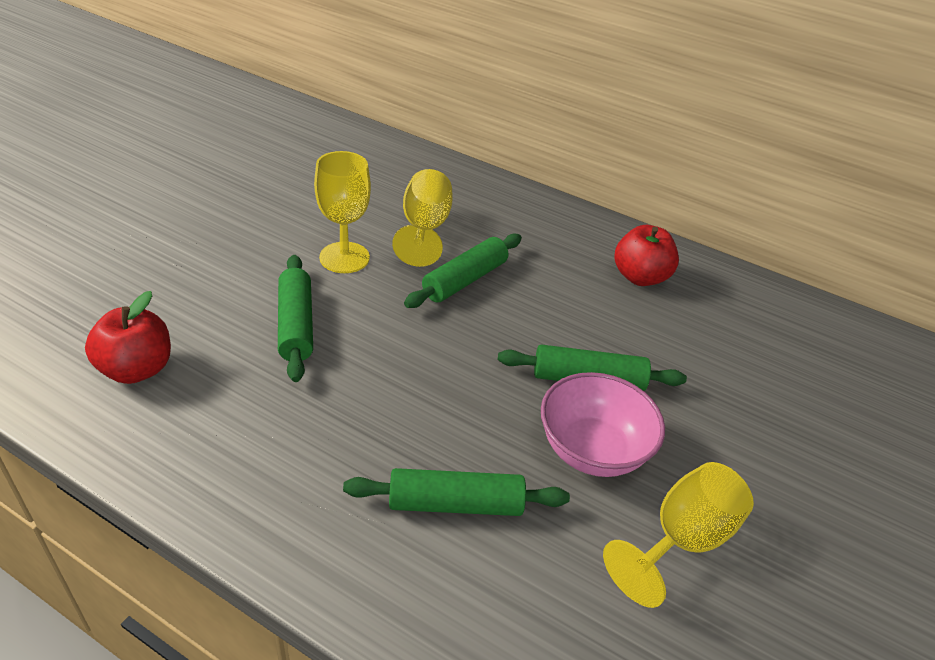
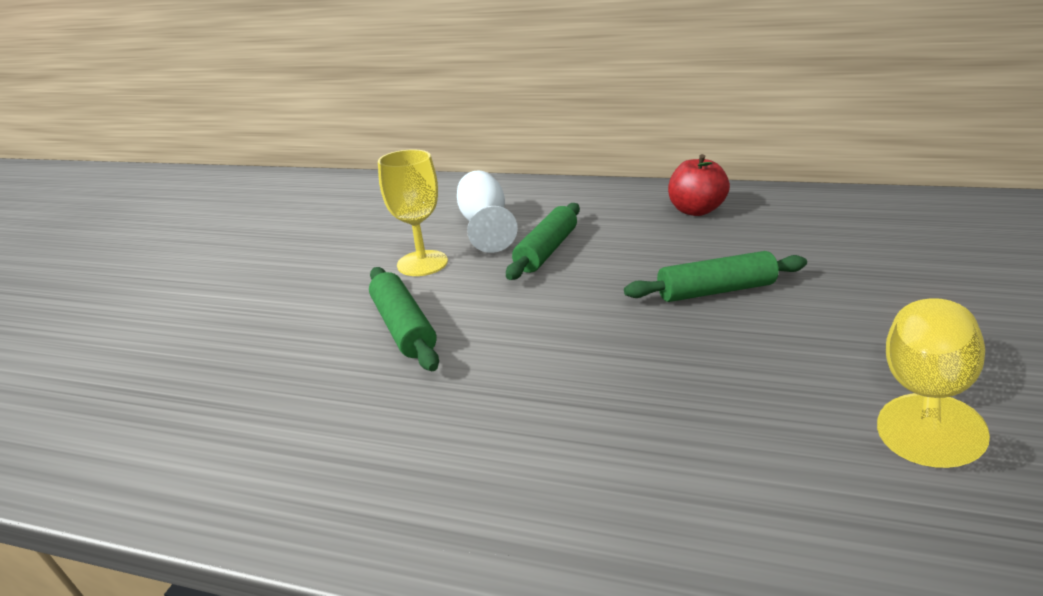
camera: 10 degrees left, 10 degrees down
red apple [85,291,171,384] -> none
green rolling pin [343,468,570,516] -> none
yellow goblet [392,169,453,267] -> white goblet [457,171,518,253]
pink bowl [541,372,665,477] -> none

